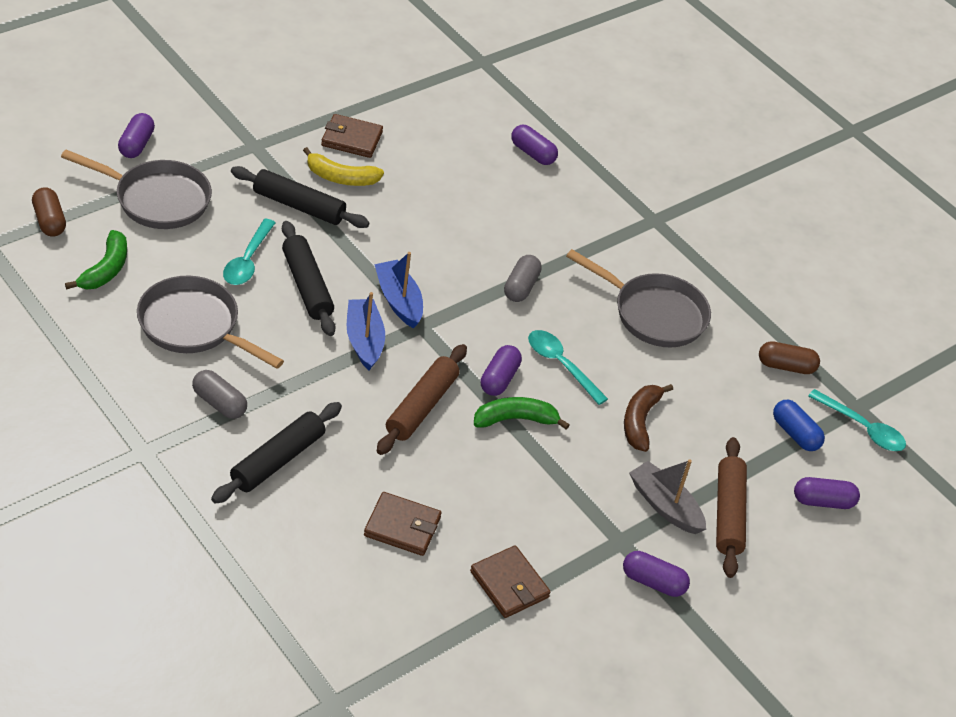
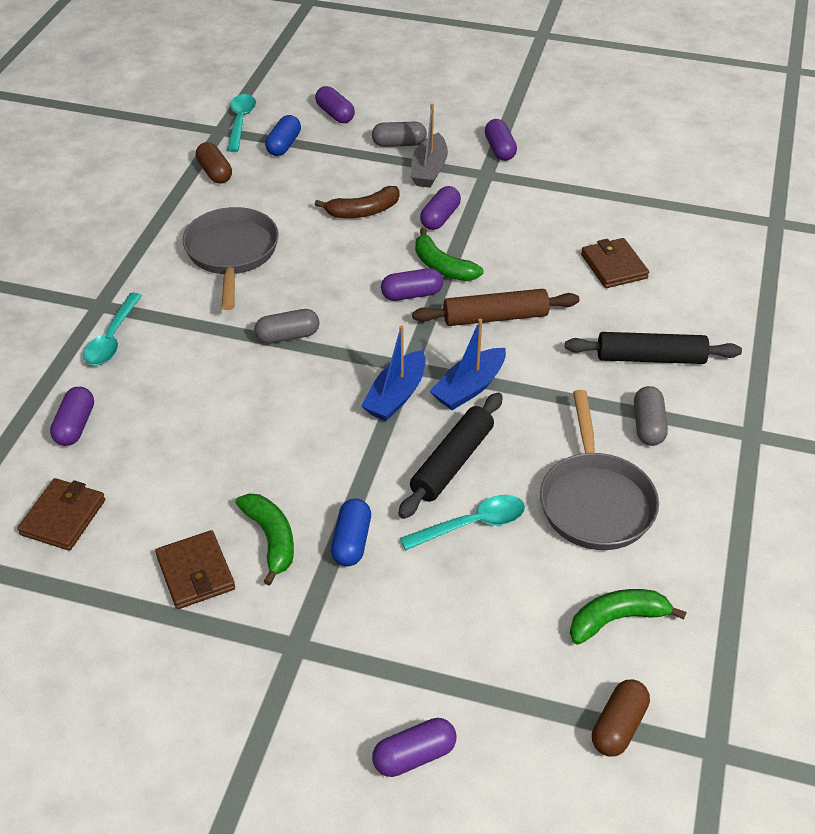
camera: 120 degrees left, 0 degrees up
grey pan [61,150,212,229] -> none
black rolling pin [231,166,369,228] -> blue capsule [331,498,371,566]
yellow banana [303,147,384,186] -> green banana [235,493,294,586]
brown wallet [470,545,551,618] -> brown wallet moved to [17,478,105,551]
turquoise spoon [528,330,608,405] -> turquoise spoon moved to [83,292,142,365]
brown rolling pin [716,437,747,578] -> grey capsule [372,122,427,147]
none -> purple capsule [420,186,461,230]

